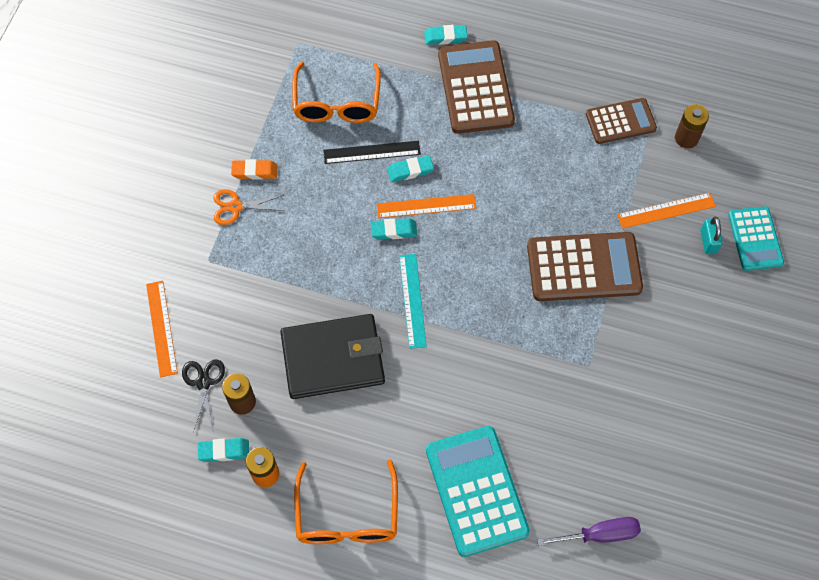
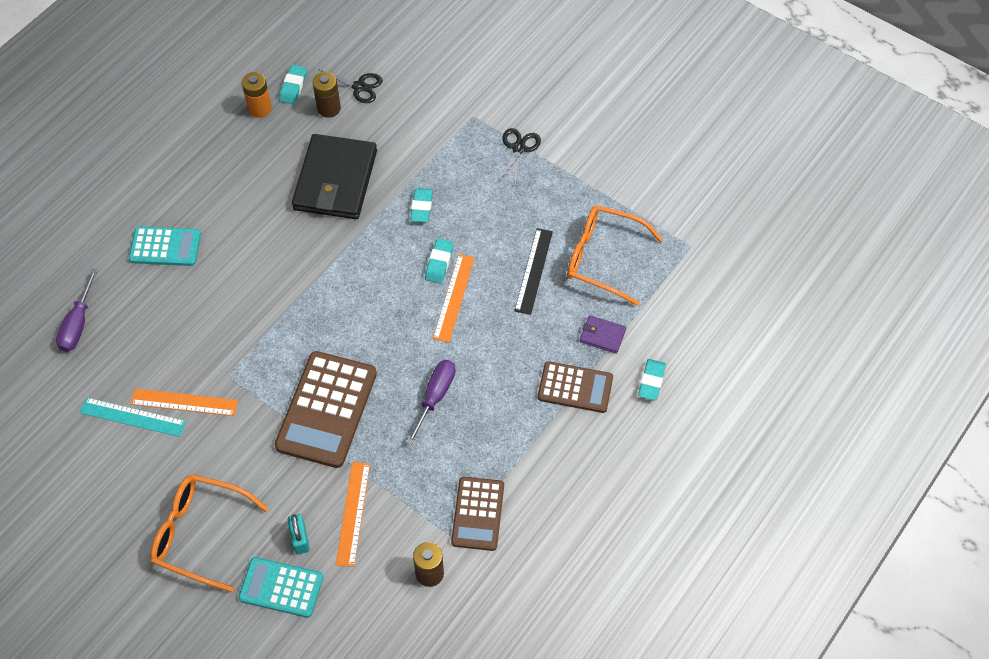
camera: 110 degrees right, 5 degrees down
orange ruler [146,281,178,378] -> orange ruler moved to [131,389,238,416]
orange scissors [213,189,285,225] -> black scissors [498,128,541,187]
orange eraser [231,159,278,180] -> none
orange glasses [294,459,398,544] -> orange glasses moved to [150,474,269,592]
turquoise eraser [387,155,434,182] -> turquoise eraser moved to [410,188,433,222]
turquoise ruler [399,254,427,349] -> turquoise ruler moved to [80,398,186,437]
turquoise calculator [426,426,530,557] -> turquoise calculator [129,226,201,266], size x0.62
brown calculator [438,40,515,134] -> brown calculator [538,361,613,413], size x0.62
turquoise padlock [700,217,723,254] -> turquoise padlock turned 60 degrees clockwise [288,514,310,554]
none -> purple screwdriver [406,360,456,445]
none -> purple wallet [580,315,626,354]

